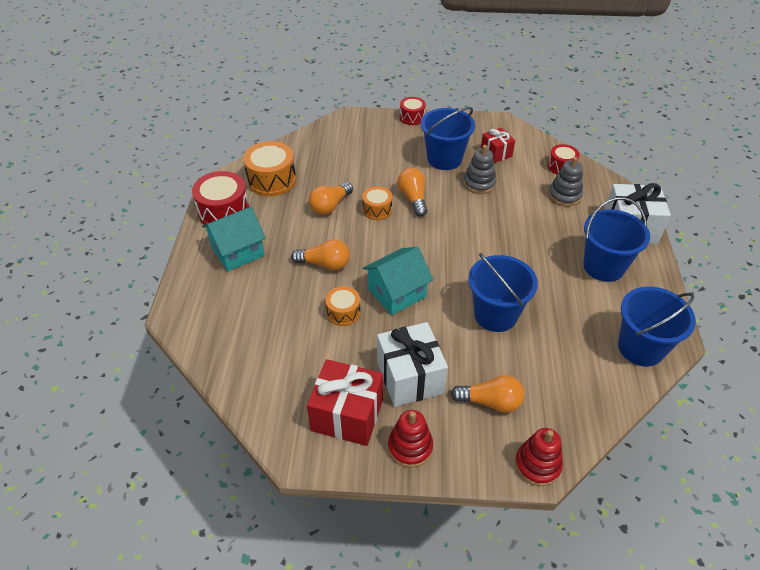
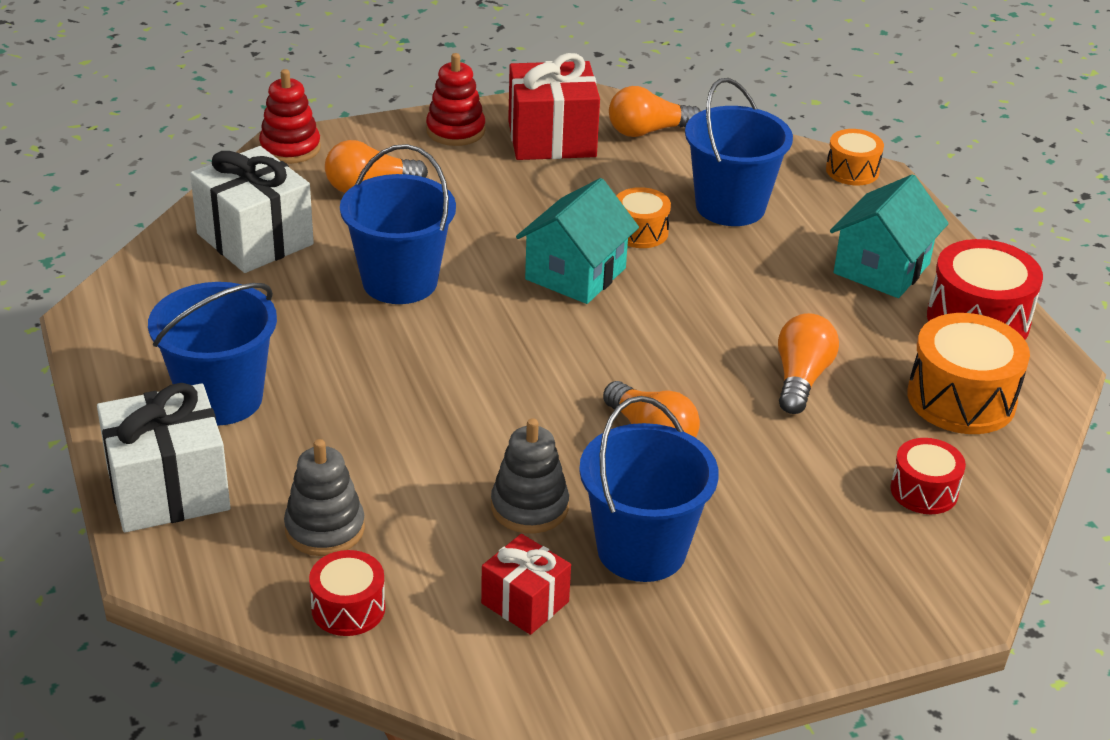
camera: 155 degrees right, 10 degrees down
orange light bulb [291,239,350,270] -> orange light bulb moved to [609,86,701,137]
orange drum [362,186,392,220] -> orange drum moved to [826,129,884,186]
white gift [377,322,448,407] -> white gift moved to [190,146,314,273]
red drum [400,97,426,125] -> red drum moved to [890,438,966,514]
blue bucket [618,287,696,367] -> blue bucket moved to [685,78,793,226]

